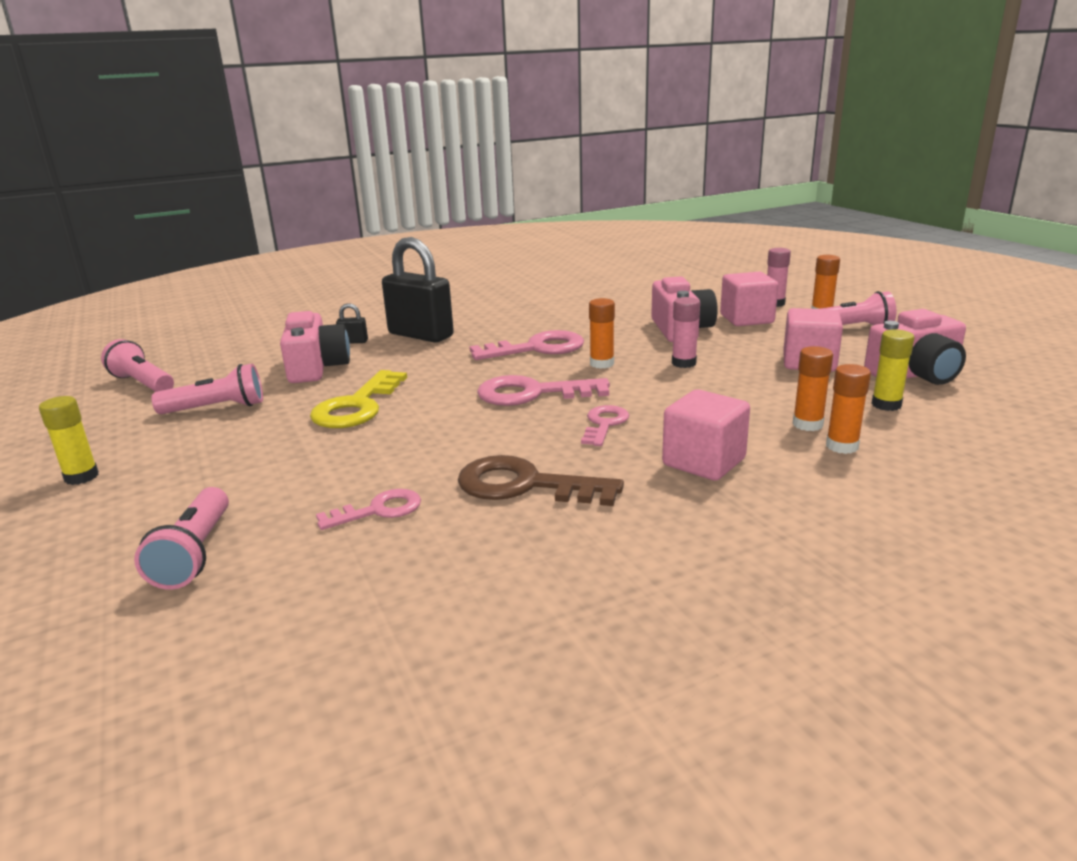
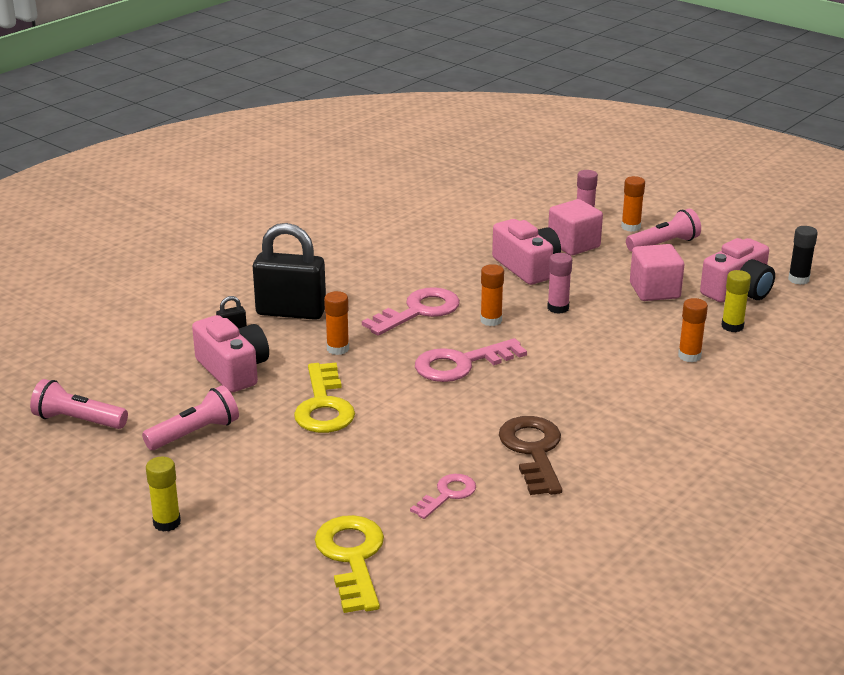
camera: 25 degrees left, 5 degrees up
pink flashlight [134,487,229,590] -> yellow key [315,515,384,613]
brown key [458,455,624,506] -> brown key turned 90 degrees clockwise [499,416,562,495]
pink key [581,405,629,446] -> none
pink cube [662,389,750,481] -> none
orange glue stick [826,364,871,454] -> orange glue stick moved to [324,291,349,355]
none -> black glue stick [788,226,818,285]

